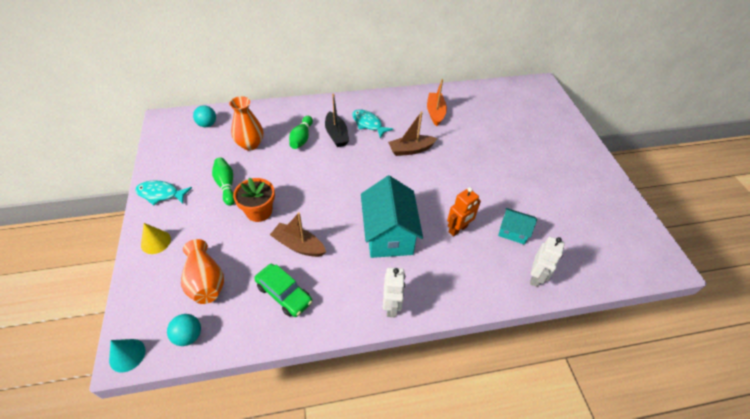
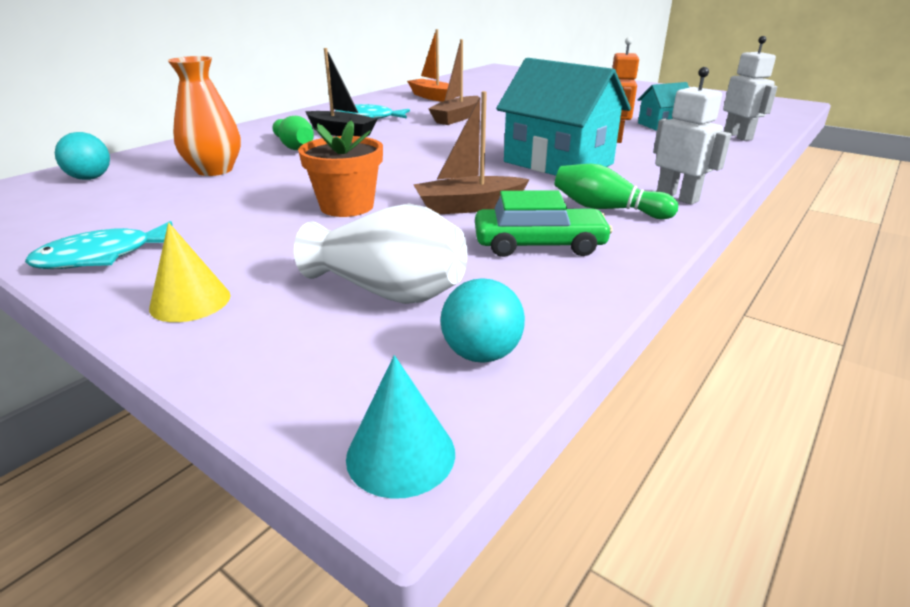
camera: 40 degrees left, 20 degrees down
orange vase [181,239,224,304] -> white vase [294,204,467,304]
green bowling pin [212,158,235,206] -> green bowling pin moved to [555,164,678,219]

